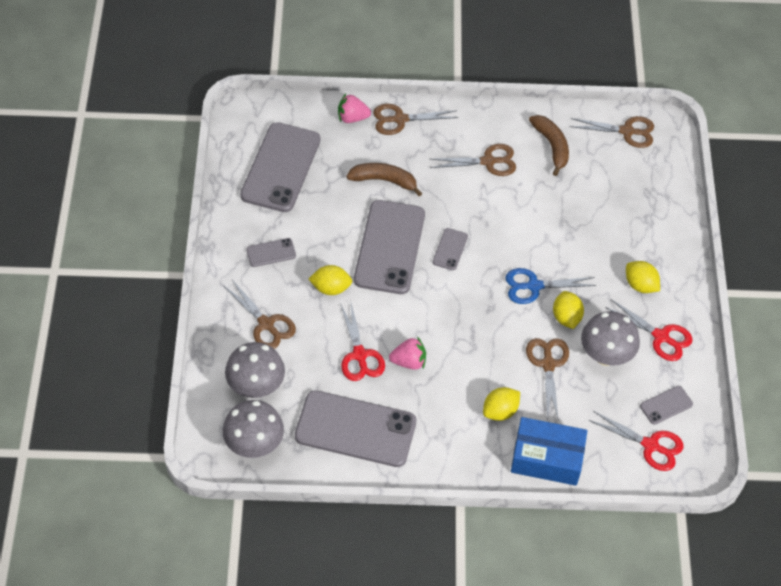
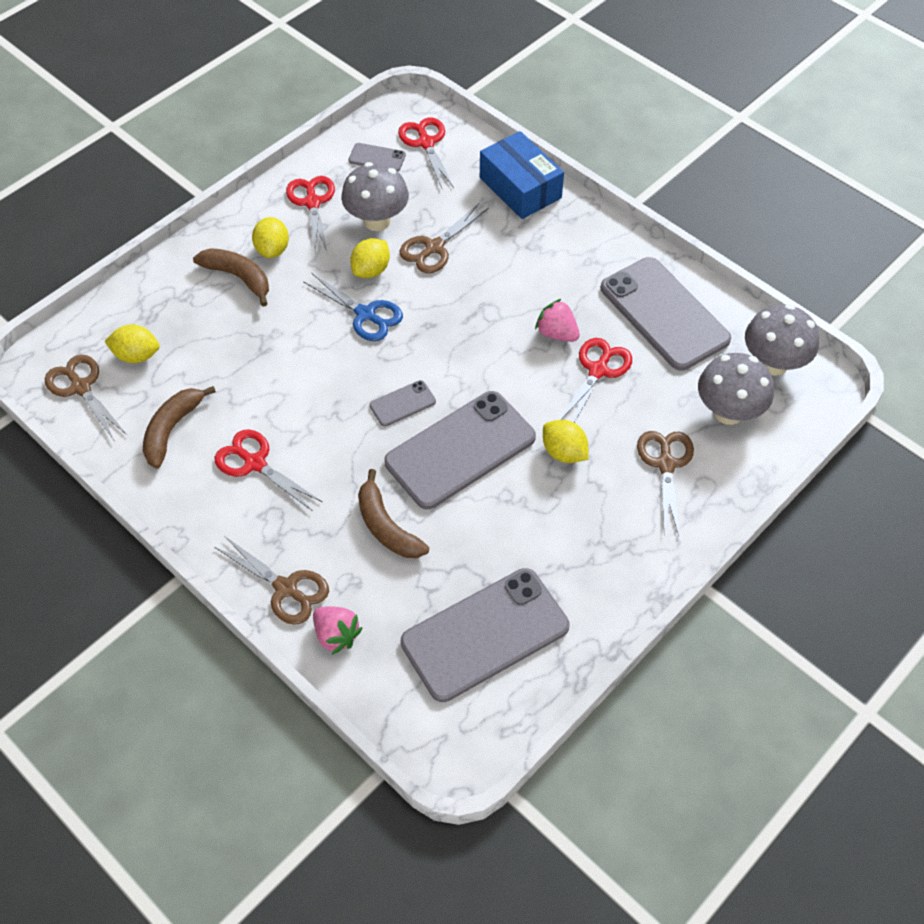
camera: 135 degrees left, 0 degrees up
grey phone [246,238,296,267] -> none
brown scissors [431,144,516,176] -> red scissors [215,429,322,511]
yellow lemon [483,387,520,421] -> yellow lemon moved to [104,324,159,363]
none -> brown banana [193,248,269,307]

